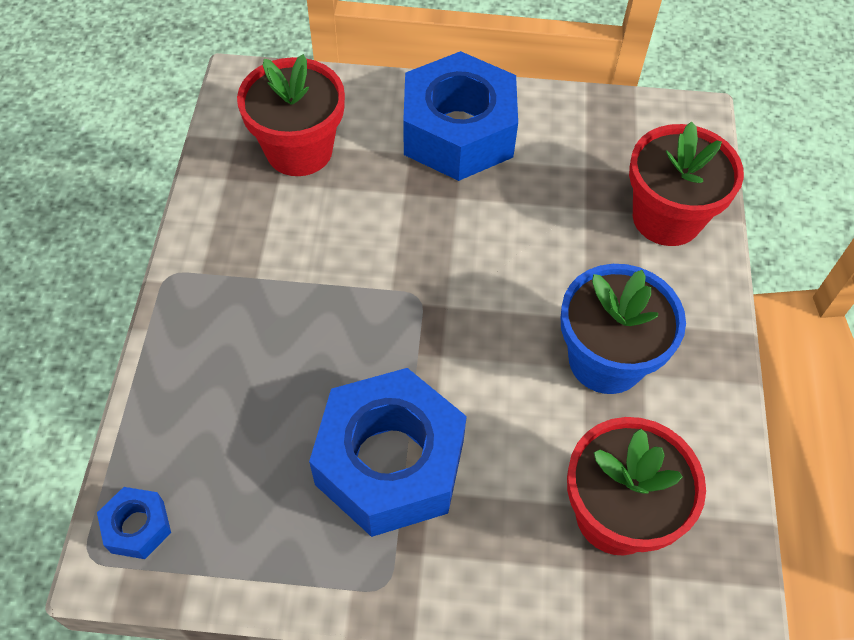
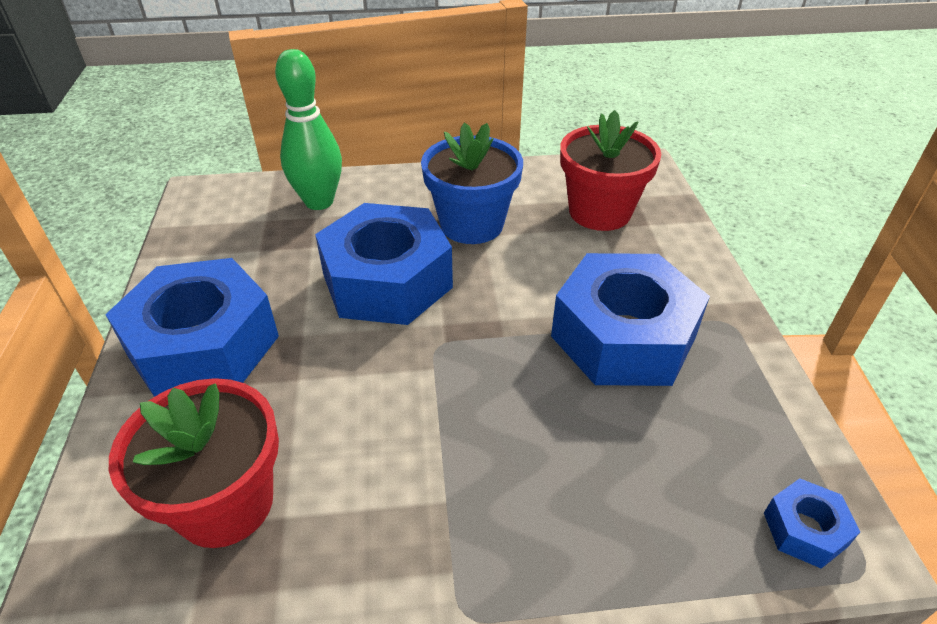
camera: 100 degrees left, 15 degrees down
red flower pot [629,121,744,246] -> green bowling pin [275,49,342,210]
none -> blue nut [315,203,453,325]

